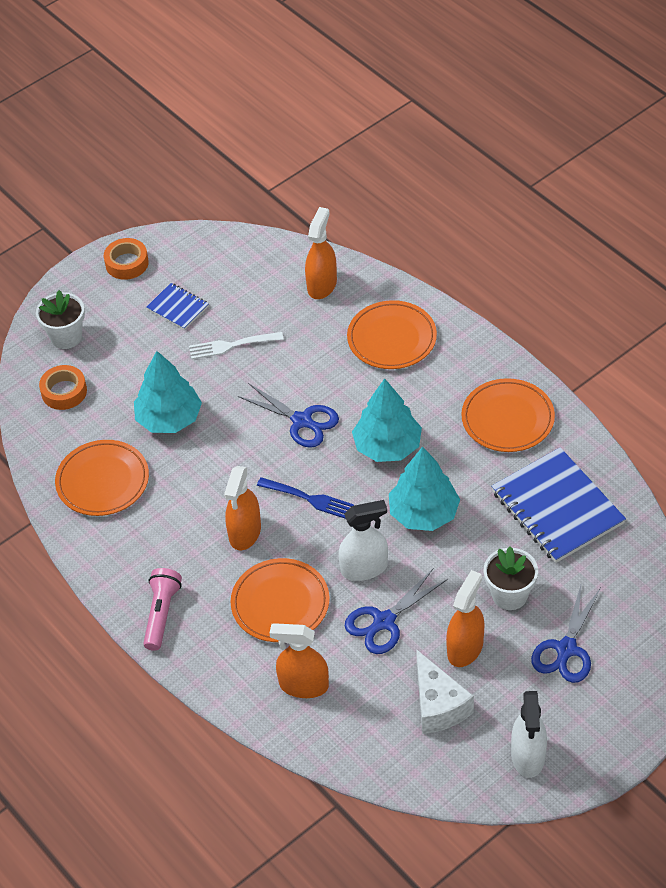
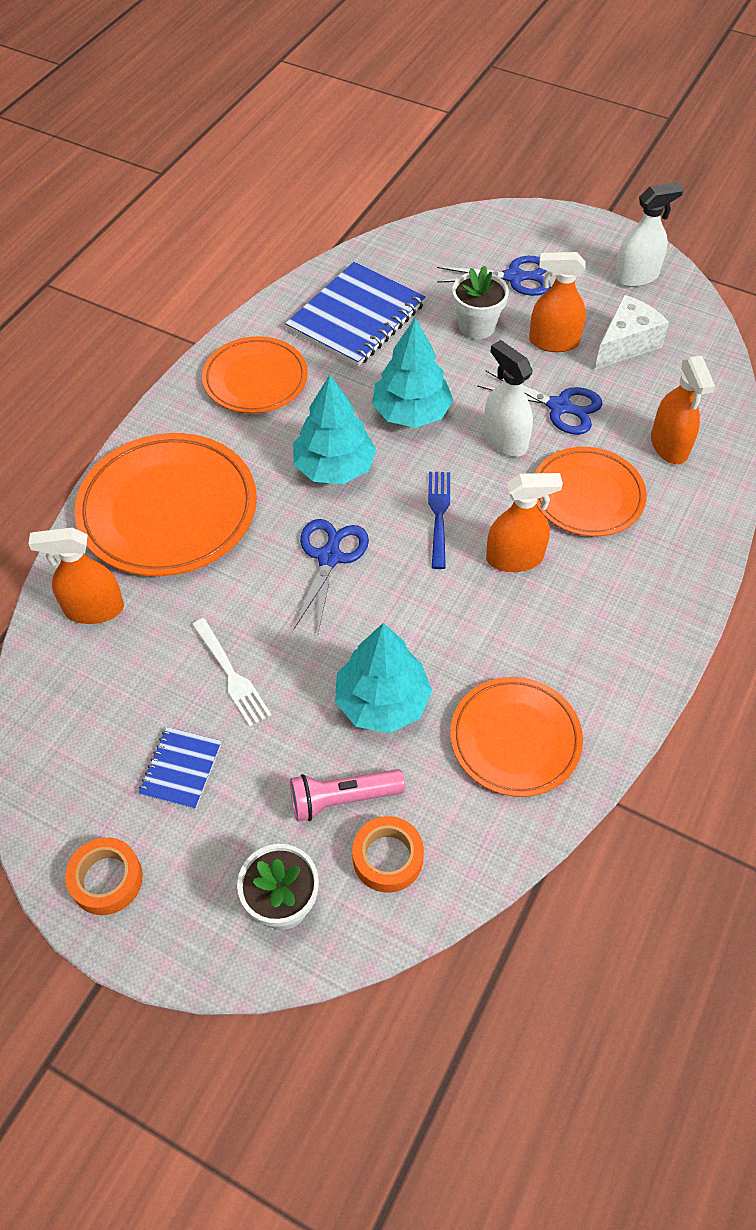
camera: 115 degrees left, 5 degrees up
pink flashlight [143,568,182,651] -> pink flashlight moved to [290,769,406,821]
orange plate [347,300,437,369] -> orange plate [74,433,257,576], size x1.56

